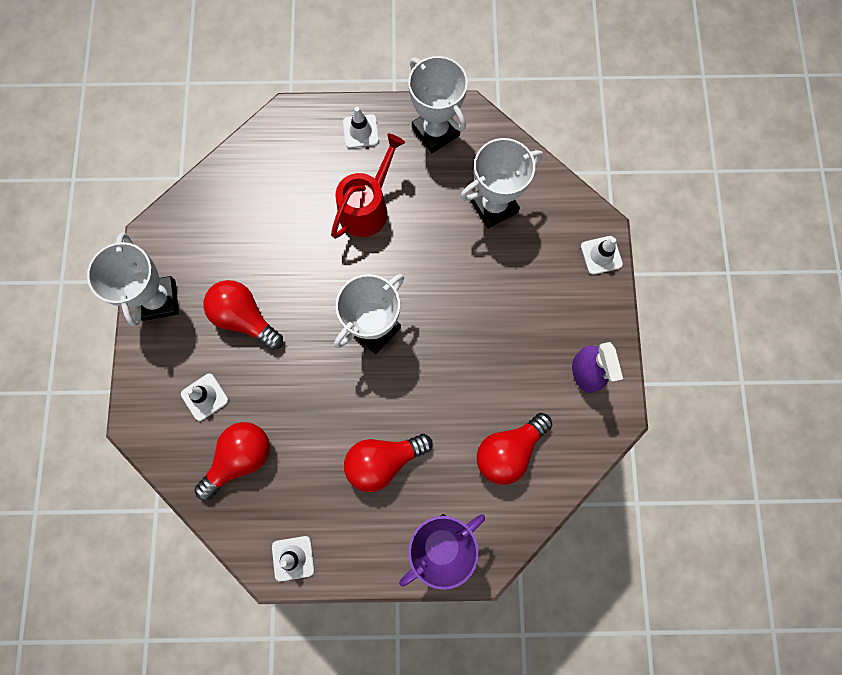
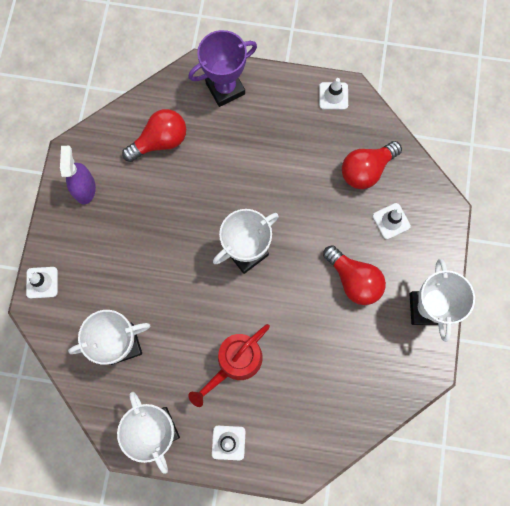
camera: 170 degrees left, 0 degrees up
red light bulb [344,434,433,492] -> none

